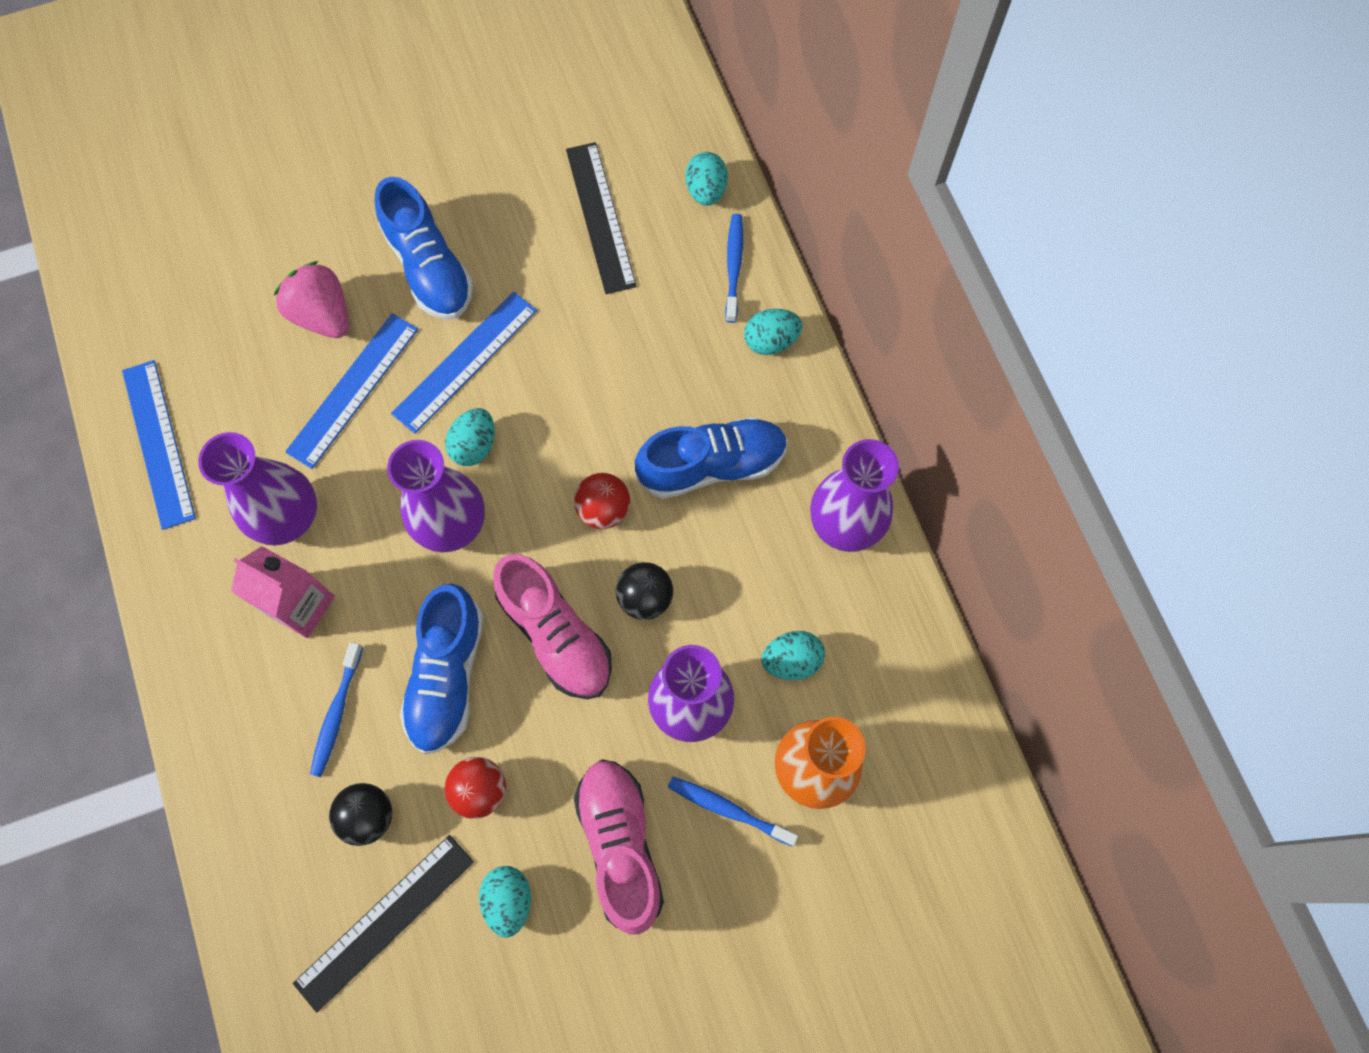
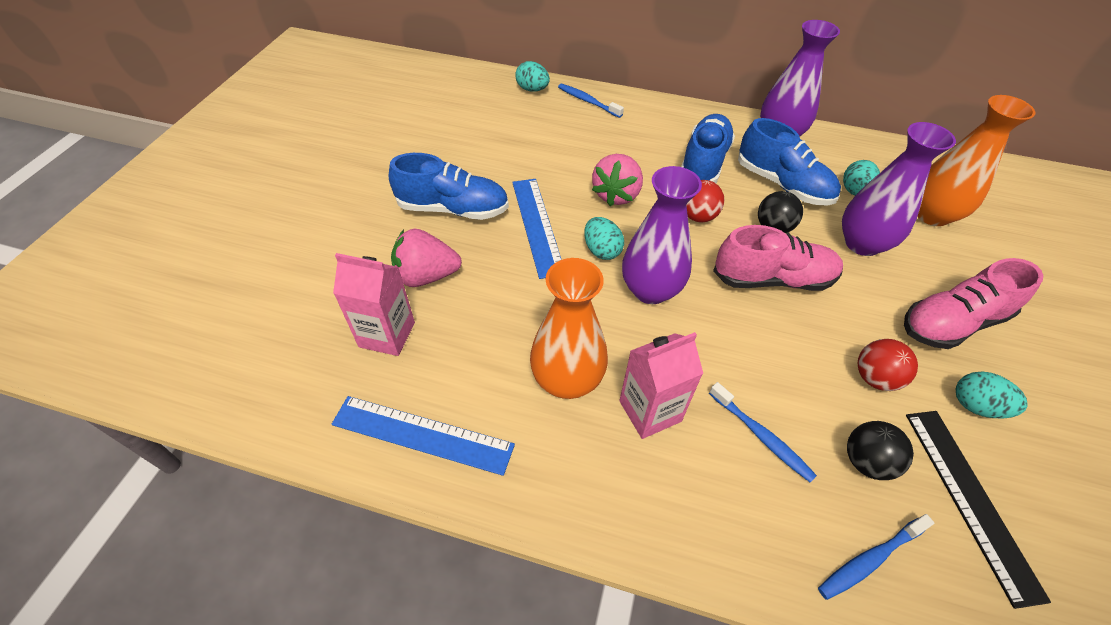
camera: 55 degrees left, 20 degrees down
purple vase [198,432,317,545] -> orange vase [530,258,608,399]
blue ruler [285,313,418,469] -> none
blue shoe [400,584,484,754] -> blue shoe moved to [738,118,841,206]
black ruler [566,142,637,294] -> none
pink shoe [574,759,664,935] -> pink shoe turned 45 degrees counterclockwise [904,258,1043,349]
blue toothbrush [668,776,798,847] -> blue toothbrush moved to [818,514,934,600]
turquoise egg [744,309,803,355] -> none
none -> pink carton [333,253,415,356]
none -> pink strawberry [592,154,643,206]

